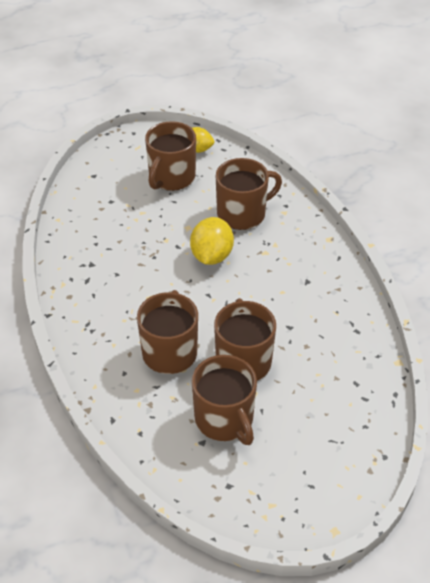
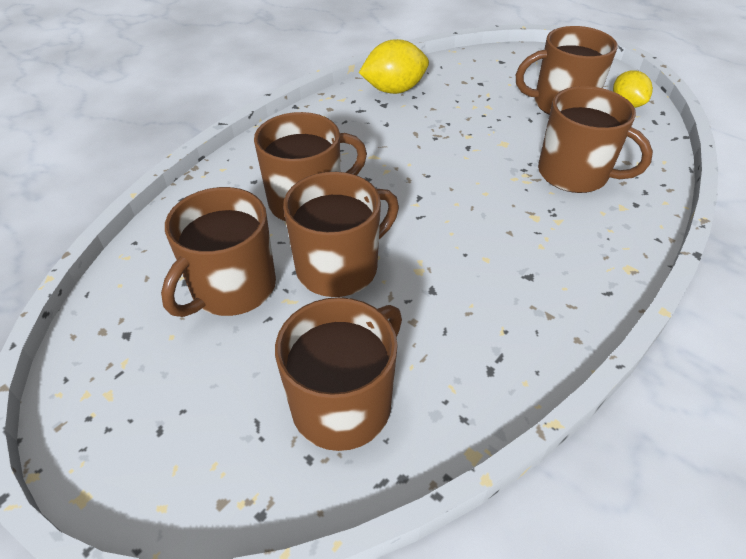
camera: 60 degrees right, 0 degrees up
yellow lemon [190,217,234,265] -> yellow lemon moved to [359,39,429,94]
none -> brown mug [275,297,402,451]

